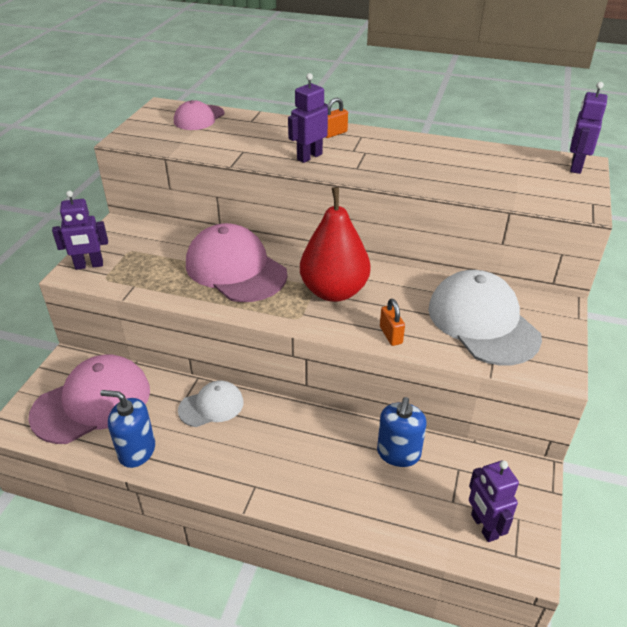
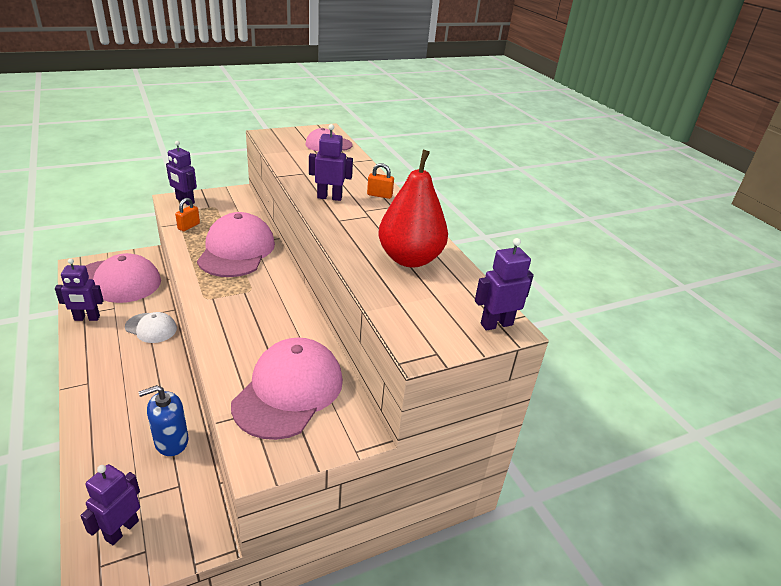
camera: 45 degrees right, 5 degrees down
blue soap dispenser [100,390,155,468] -> purple robot [55,259,104,321]
red pear [300,187,370,302] -> red pear moved to [379,149,448,268]
orange padlock [380,299,405,346] -> orange padlock moved to [175,198,200,231]
white cap [428,270,542,366] -> pink cap [231,338,343,440]

